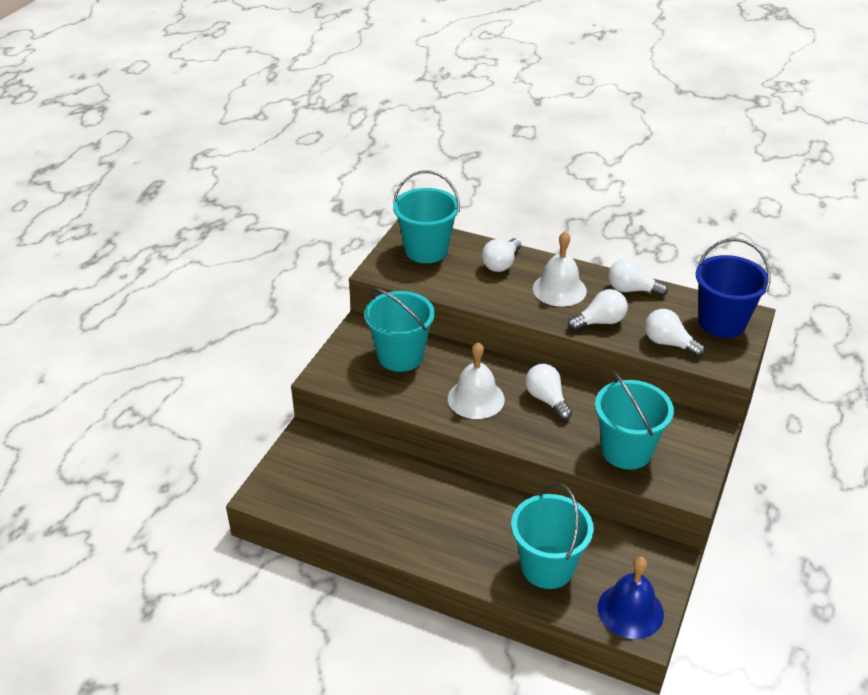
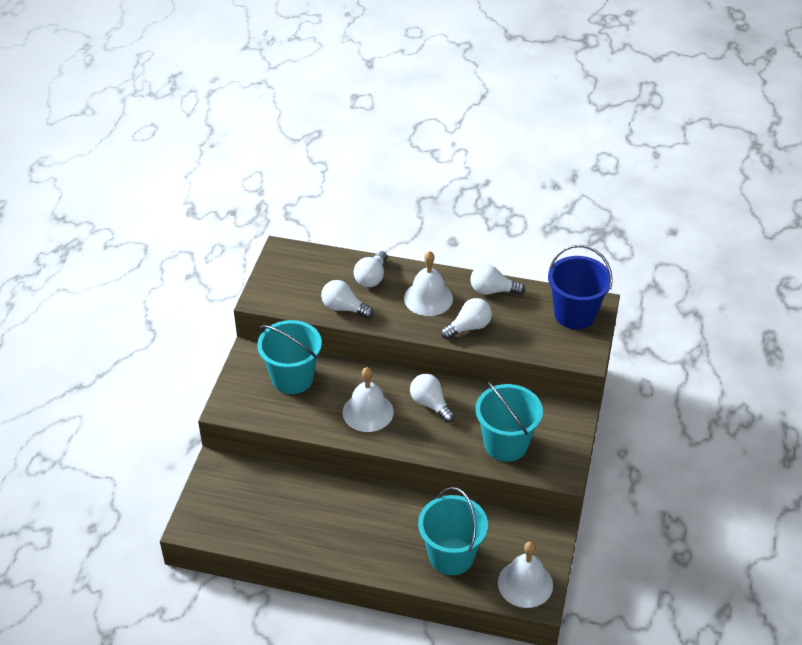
camera: 10 degrees left, 5 degrees up
turquoise bucket [393,170,460,263] -> none
blue bell [598,556,664,639] -> white bell [498,542,553,608]
white light bulb [645,309,705,357] -> white light bulb moved to [321,280,373,319]

